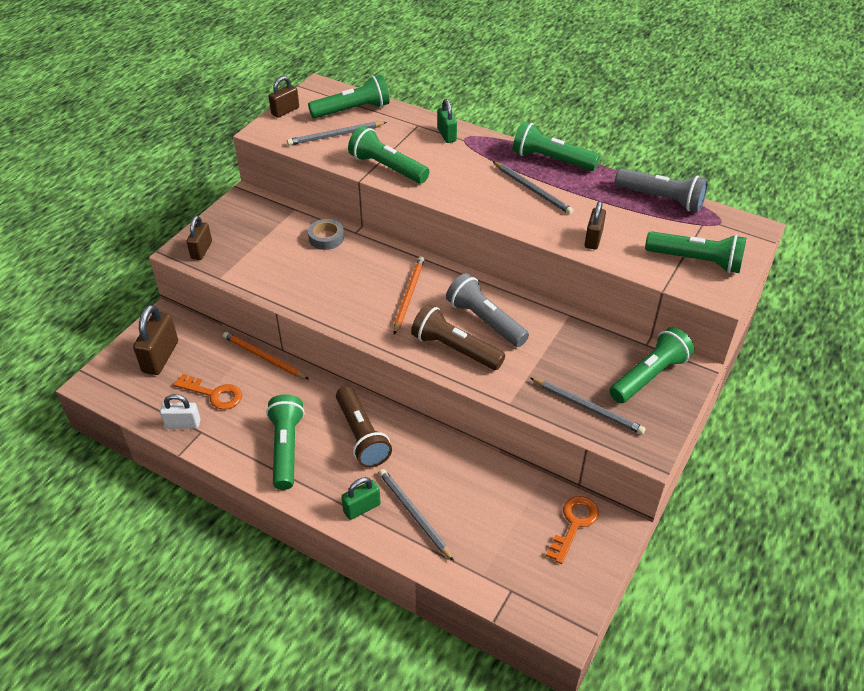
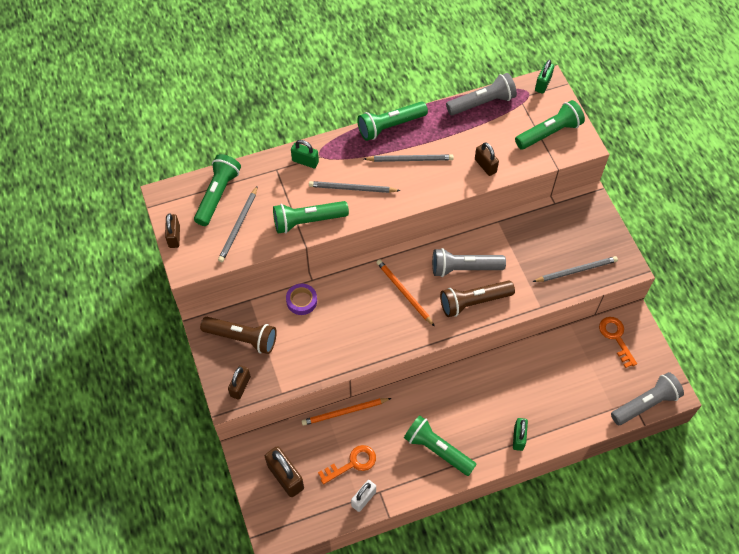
camera: 50 degrees left, 15 degrees up
brown padlock [186,216,212,260] -> brown padlock turned 60 degrees clockwise [228,365,251,400]
grey tape [308,219,344,250] -> purple tape [286,284,317,315]
brown flashlight [336,386,392,468] -> brown flashlight moved to [200,317,277,354]
grey pencil [379,469,454,561] -> grey pencil moved to [309,181,400,193]
green flashlight [609,327,694,403] -> none
none -> green padlock [535,60,554,94]
none -> grey flashlight [611,372,684,425]

